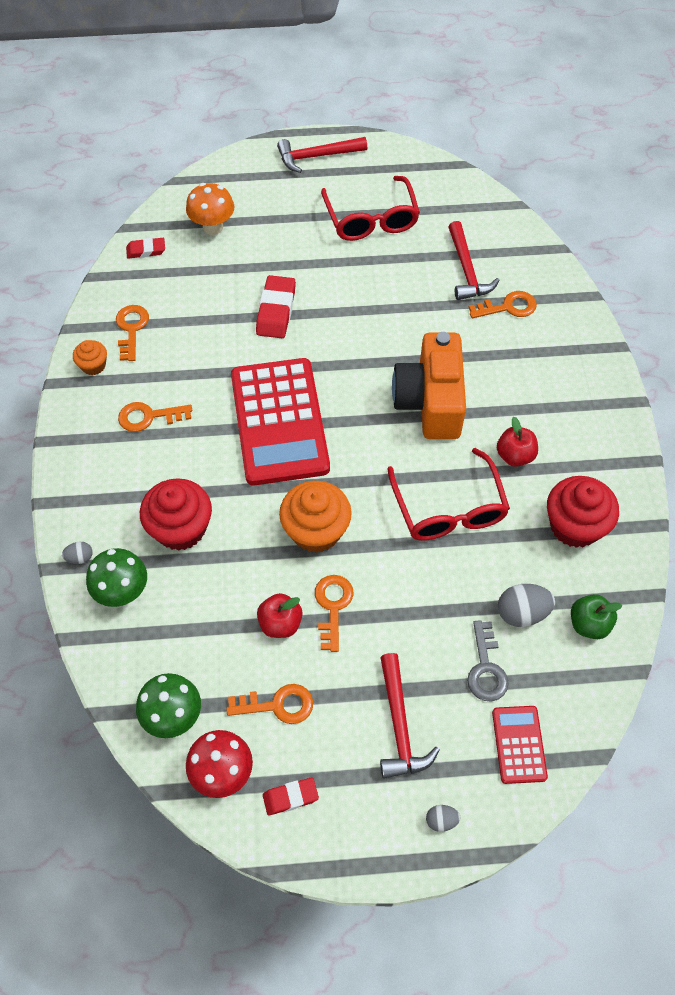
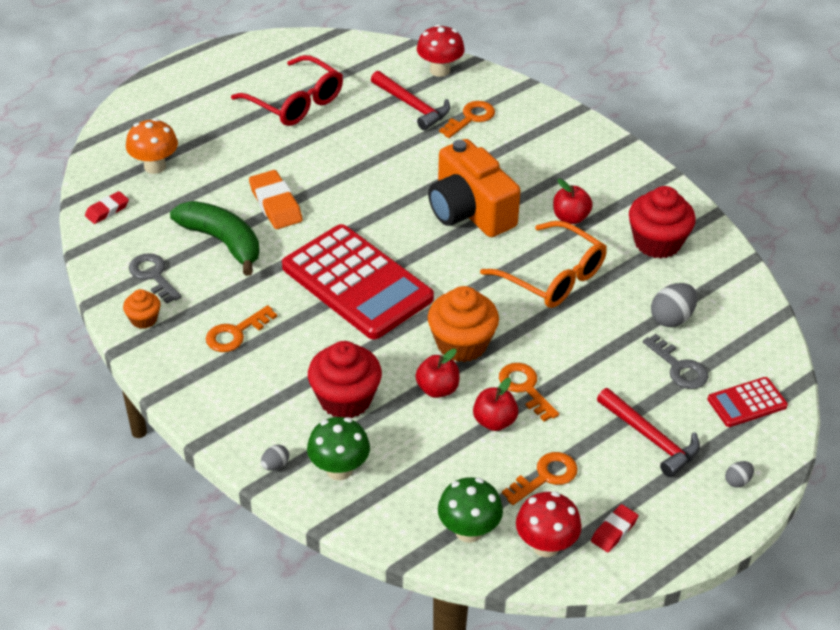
camera: 35 degrees left, 15 degrees down
orange key [116,305,149,361] -> grey key [129,253,181,304]
red eraser [256,275,296,338] -> orange eraser [249,170,303,229]
red hammer [277,137,367,173] -> none
red glasses [387,448,510,541] -> orange glasses [480,221,607,308]
red calculator [492,706,548,784] -> red calculator turned 75 degrees counterclockwise [708,377,788,427]
green apple [571,594,623,639] -> none
none -> green banana [170,201,260,276]
none -> red apple [415,349,459,398]
none -> red mushroom [417,24,465,77]

